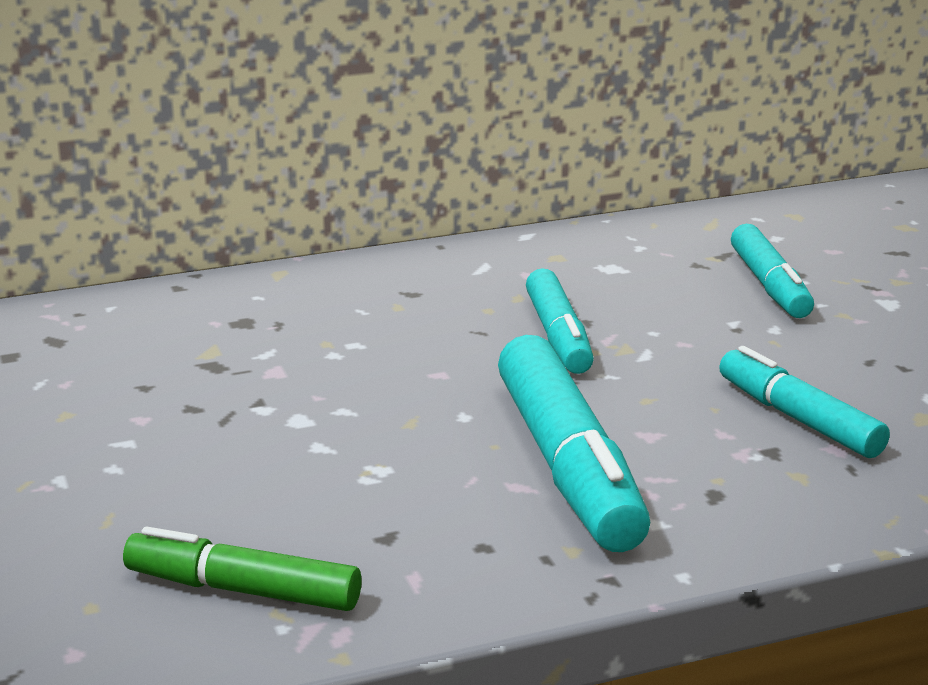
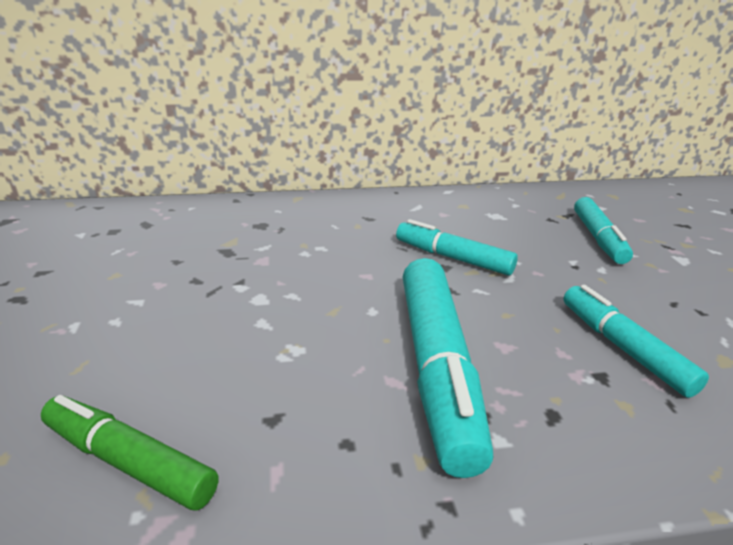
camera: 10 degrees right, 5 degrees up
turquoise marker [526,268,594,374] -> turquoise marker turned 120 degrees clockwise [396,219,518,276]

